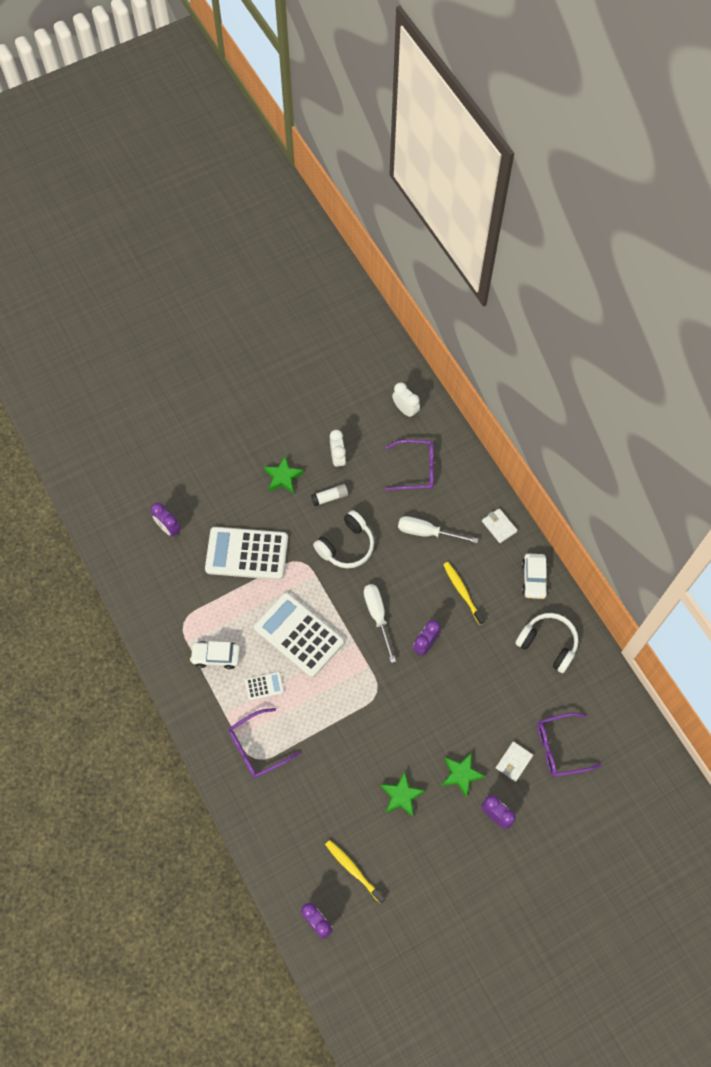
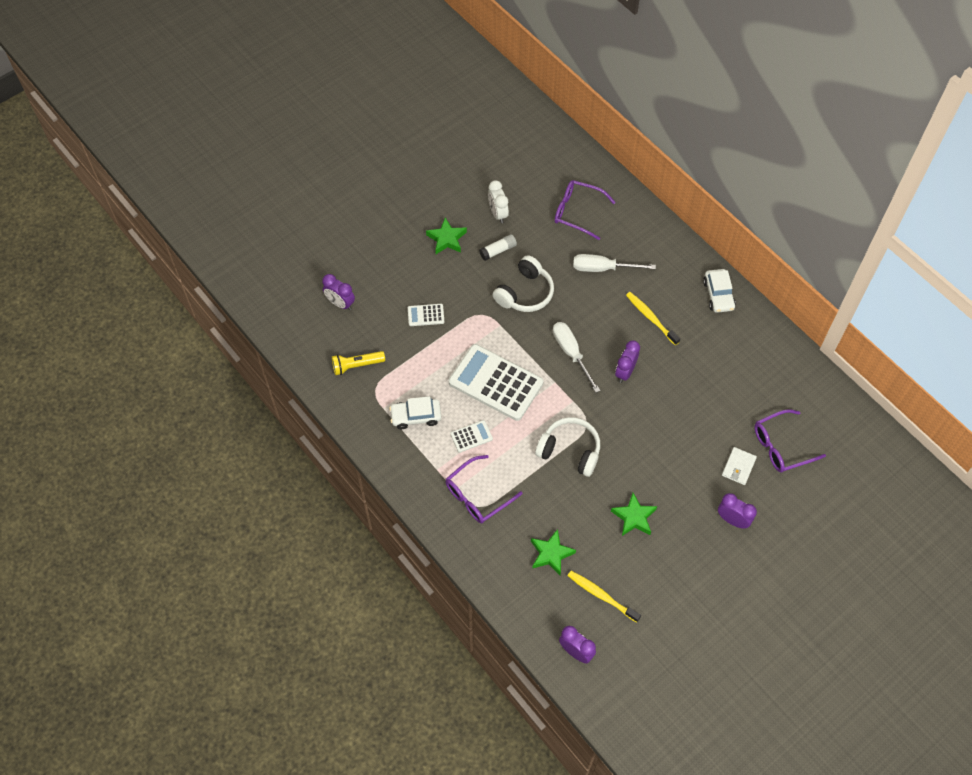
camera: 10 degrees left, 5 degrees down
white calculator [205,527,288,580] -> white calculator [408,304,444,326], size x0.44
purple glasses [385,440,434,491] -> purple glasses turned 150 degrees counterclockwise [554,180,616,240]
white clock [392,382,420,418] -> none
green star [442,752,486,798] -> green star moved to [531,529,576,576]
white wallet [482,508,517,543] -> none
white headphones [515,613,579,673] -> white headphones moved to [535,417,600,477]
none -> yellow flashlight [332,351,385,375]

